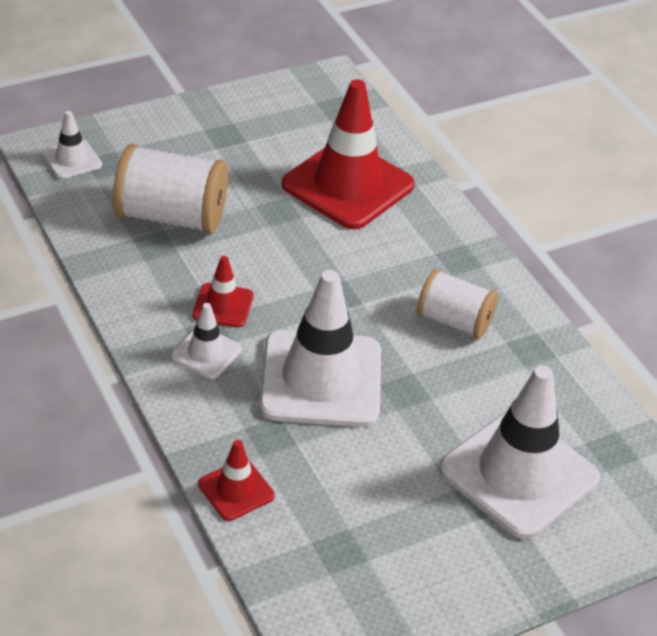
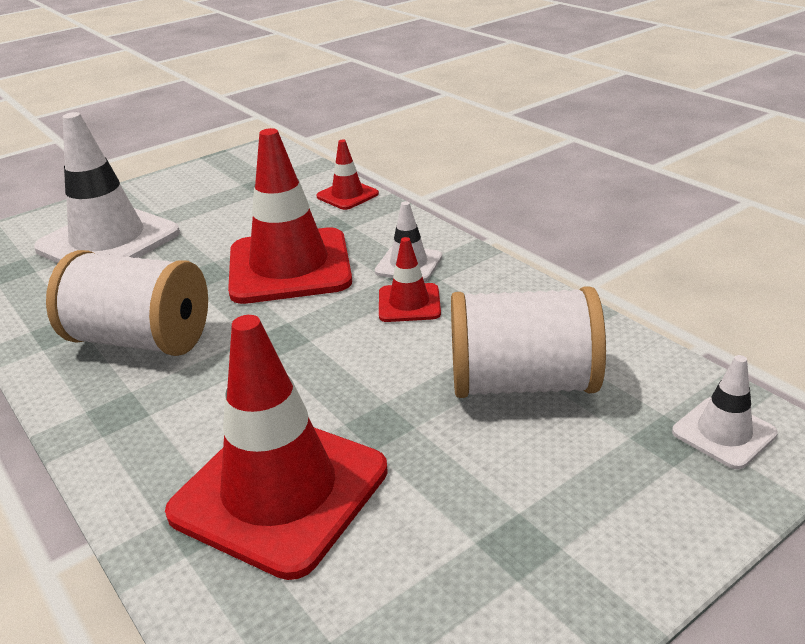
camera: 175 degrees right, 10 degrees down
white traffic cone [259,270,381,427] -> red traffic cone [228,128,352,304]
white spool [417,269,498,339] -> white spool [46,250,208,356], size x1.54

